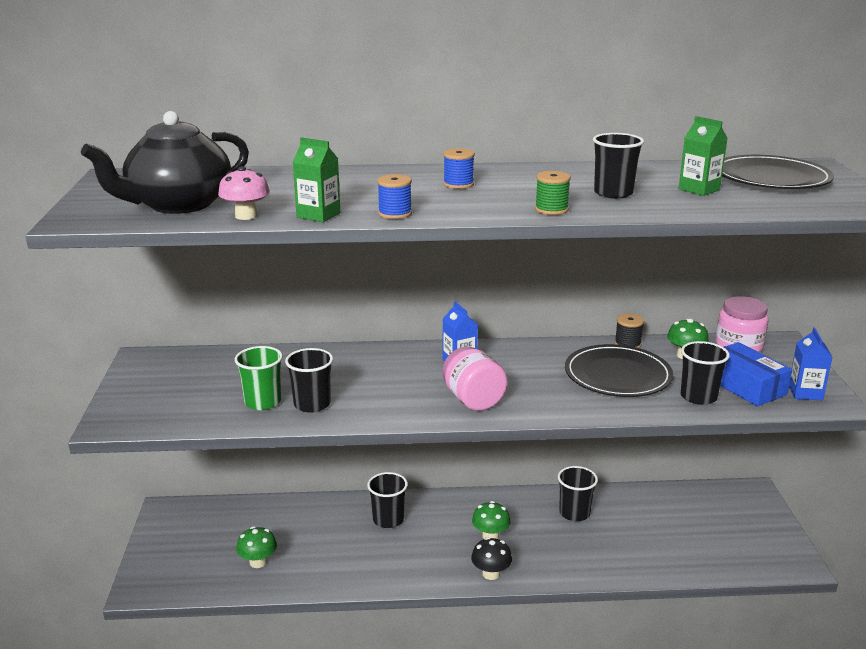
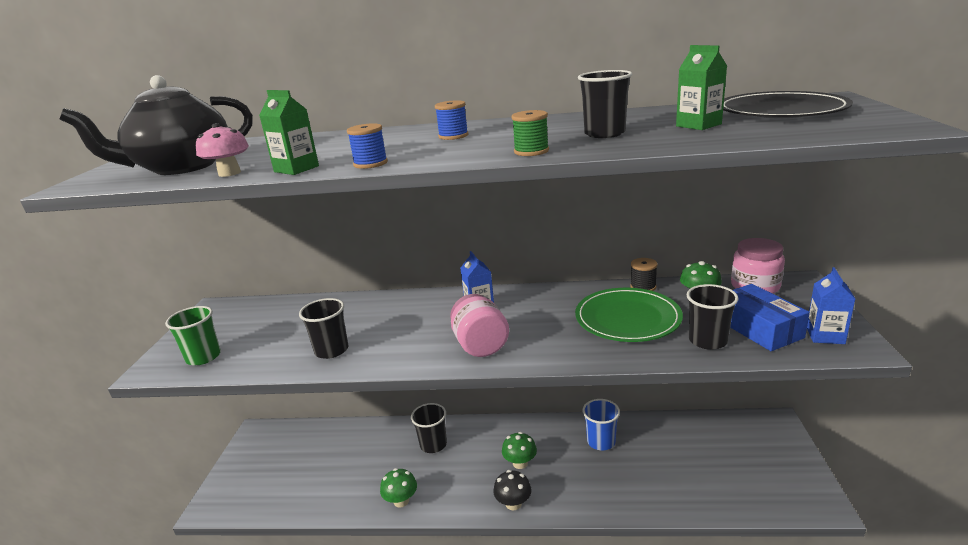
camera: 10 degrees right, 0 degrees up
green cup [235,346,283,410] -> green cup moved to [165,306,221,365]
green mushroom [236,526,277,568] -> green mushroom moved to [380,468,417,508]
black cup [558,466,598,521] -> blue cup [582,399,620,450]
black plate [565,344,673,397] -> green plate [575,288,683,342]

